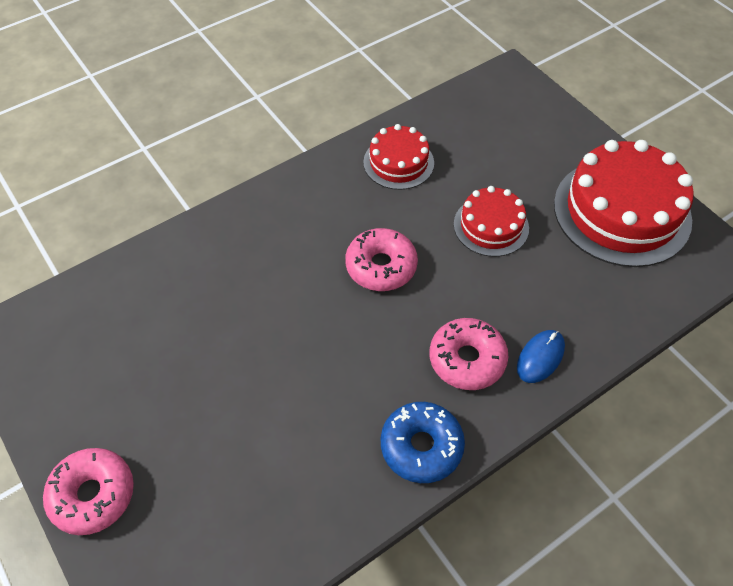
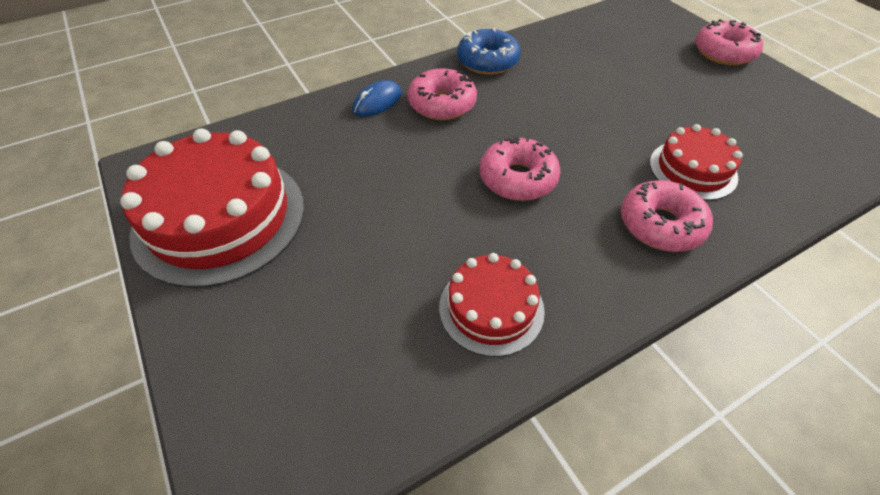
camera: 175 degrees left, 5 degrees down
red cake [454,186,529,257] -> red cake moved to [650,124,743,201]
none -> pink donut [621,180,713,252]

